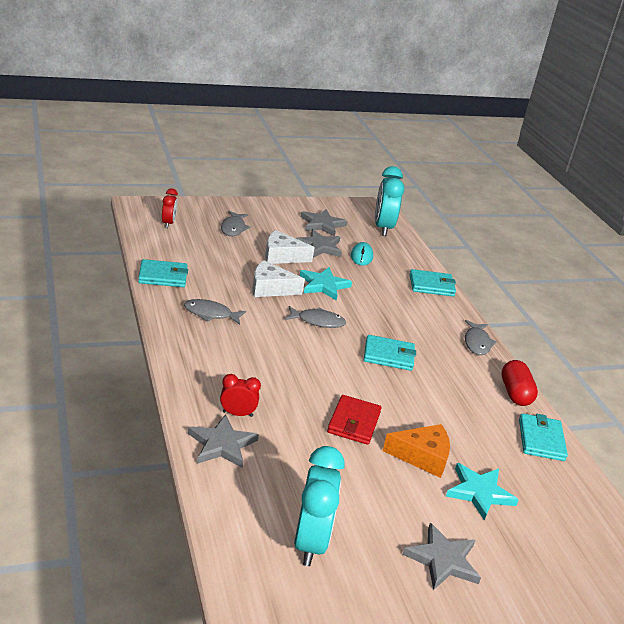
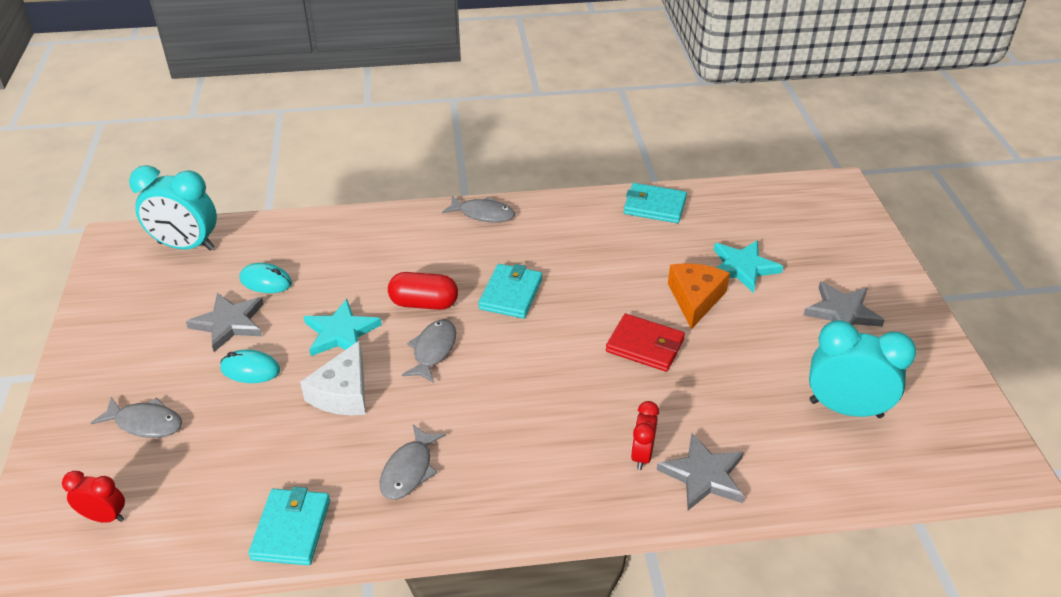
camera: 75 degrees left, 10 degrees up
white cheese [265,230,315,264] -> turquoise mouse [220,349,280,383]
grey star [301,209,348,236] -> none
turquoise wallet [409,269,456,296] -> none
red capsule [501,360,538,406] -> red capsule moved to [388,272,458,310]

